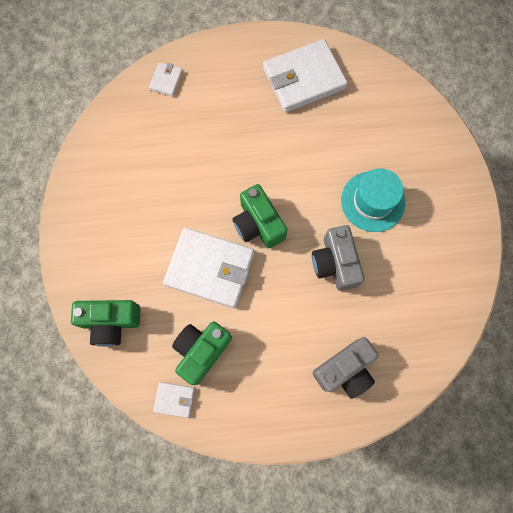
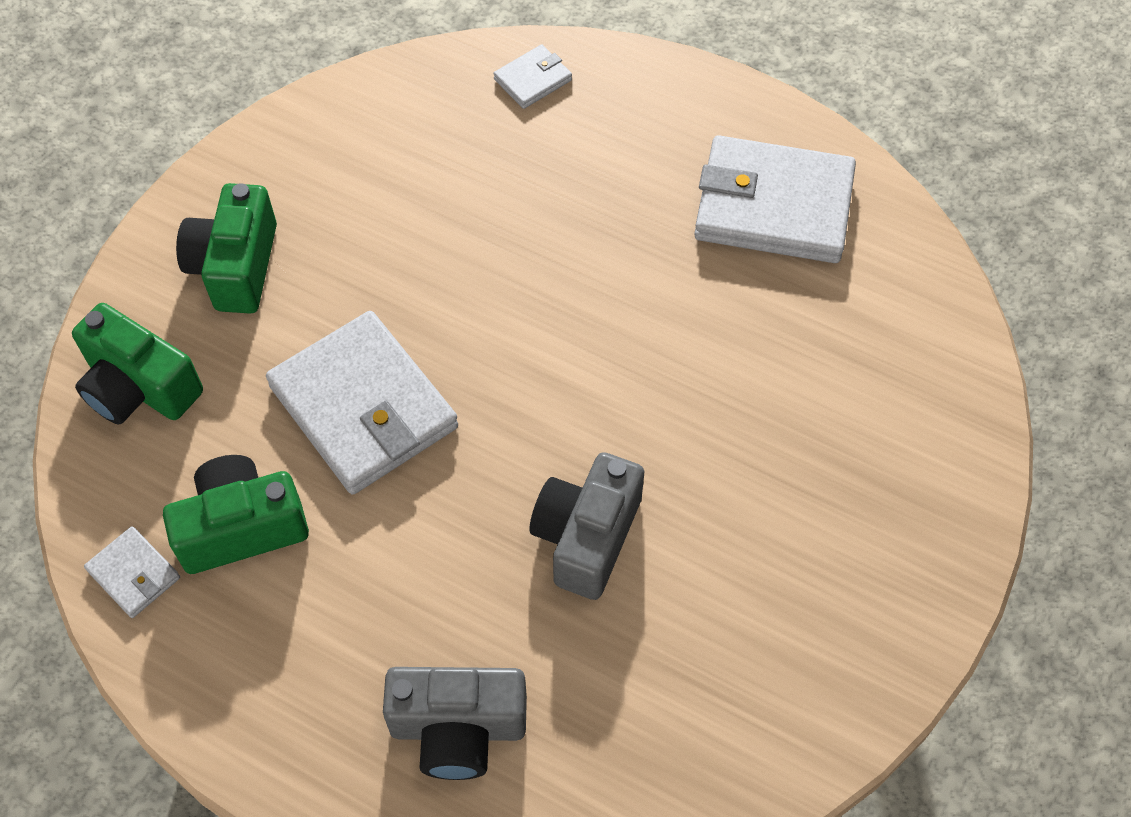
camera: 35 degrees right, 15 degrees down
green camera [232,184,288,248] -> green camera moved to [176,183,277,314]
turquoise hat [341,168,405,232] -> none

